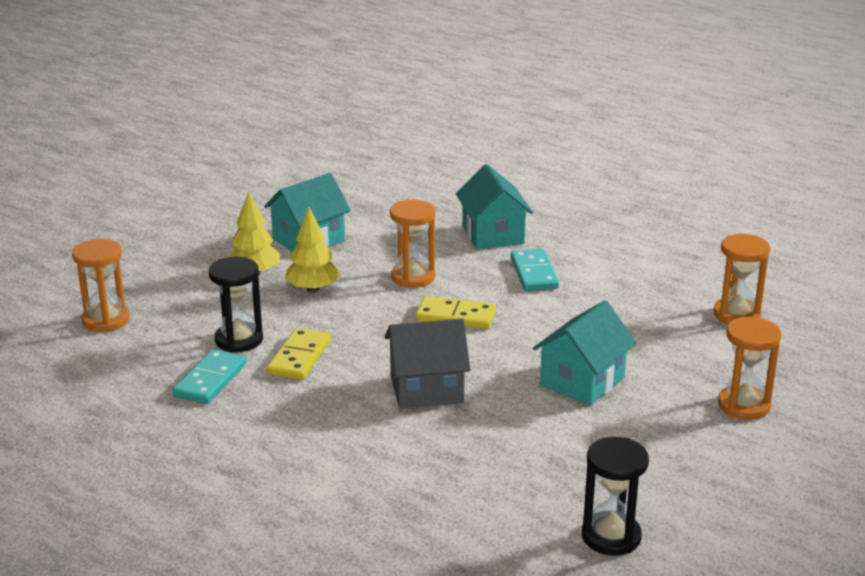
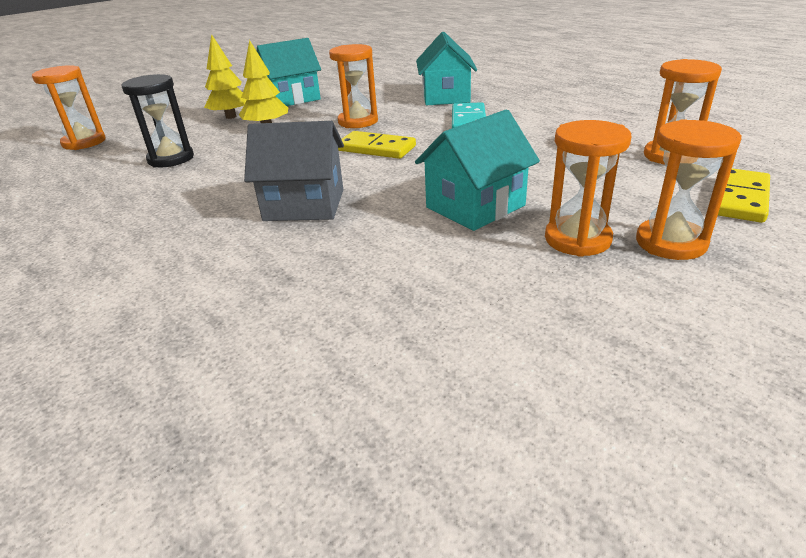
camera: 15 degrees right, 5 degrees up
turquoise domino [172,349,246,404] -> none
yellow domino [267,328,331,380] -> yellow domino moved to [717,169,770,223]
black hourglass [582,437,649,556] -> none
none -> orange hourglass [545,120,631,257]

